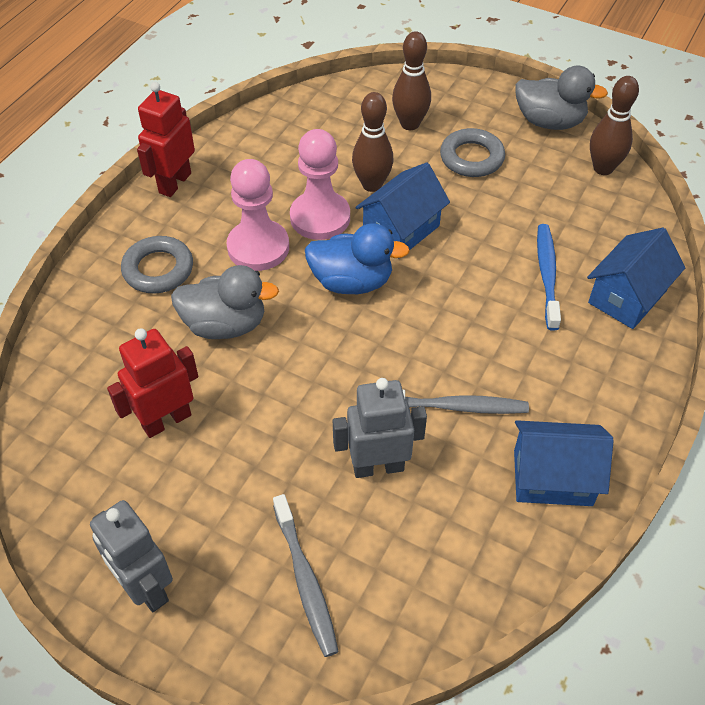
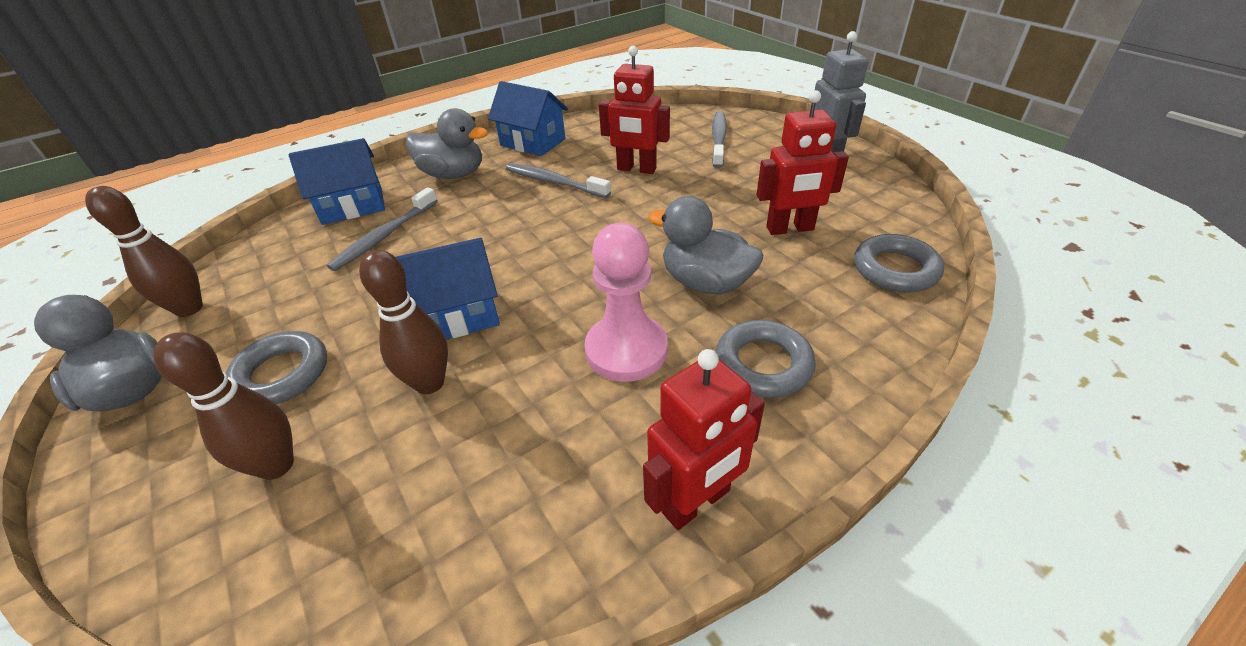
camera: 150 degrees left, 10 degrees down
pink pawn [290,129,350,240] -> none
blue duck [305,223,410,294] -> none
grey robot [333,378,427,478] -> red robot [599,46,670,174]
blue toothbrush [537,224,561,331] -> grey toothbrush [327,187,438,271]
none -> grey duck [406,108,488,179]
none -> grey ring [854,234,944,293]

